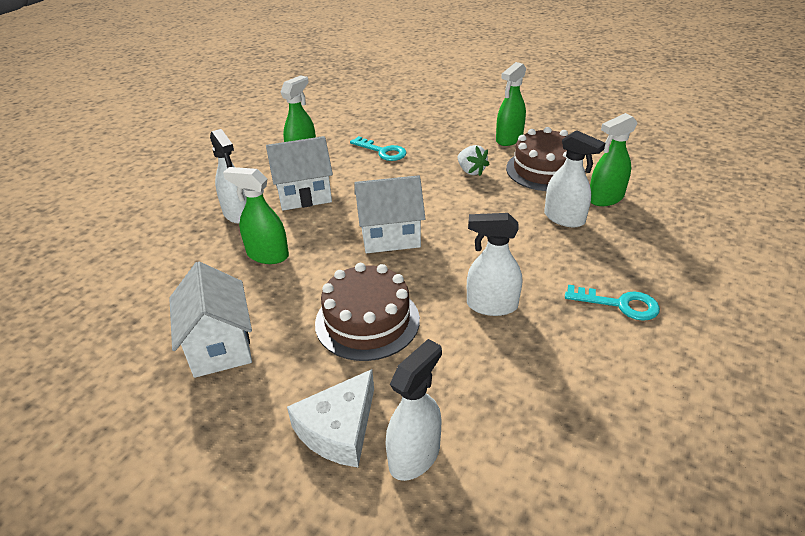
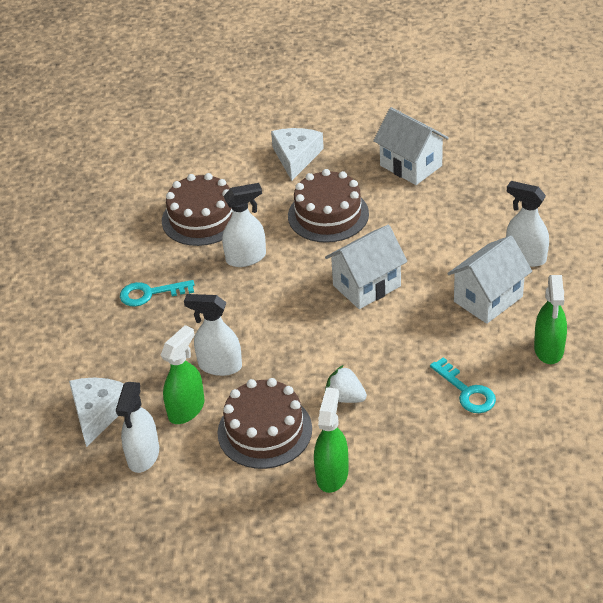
camera: 155 degrees right, 5 degrees up
green spray bottle [223,167,289,264] -> none
turquoise key [350,136,406,161] -> turquoise key turned 135 degrees counterclockwise [430,357,496,413]
white spray bottle [385,339,442,481] -> white spray bottle moved to [116,382,159,473]
none -> white cheese [69,377,124,447]
none -> brown cake [162,173,232,246]

